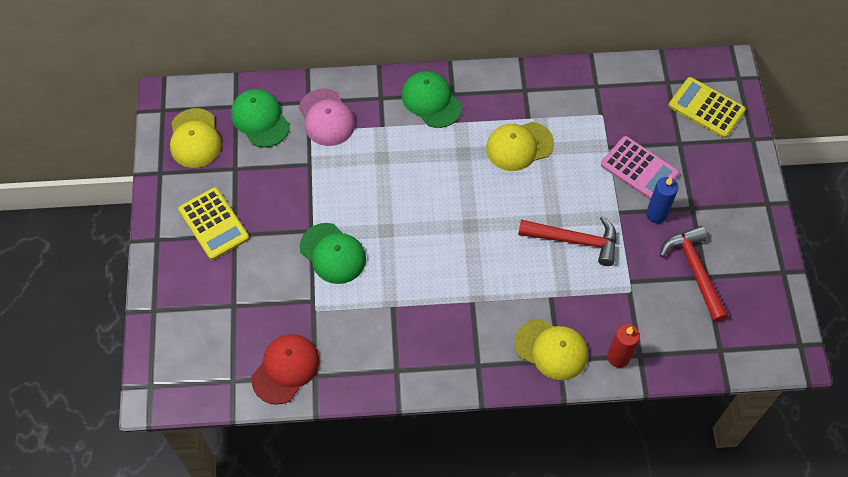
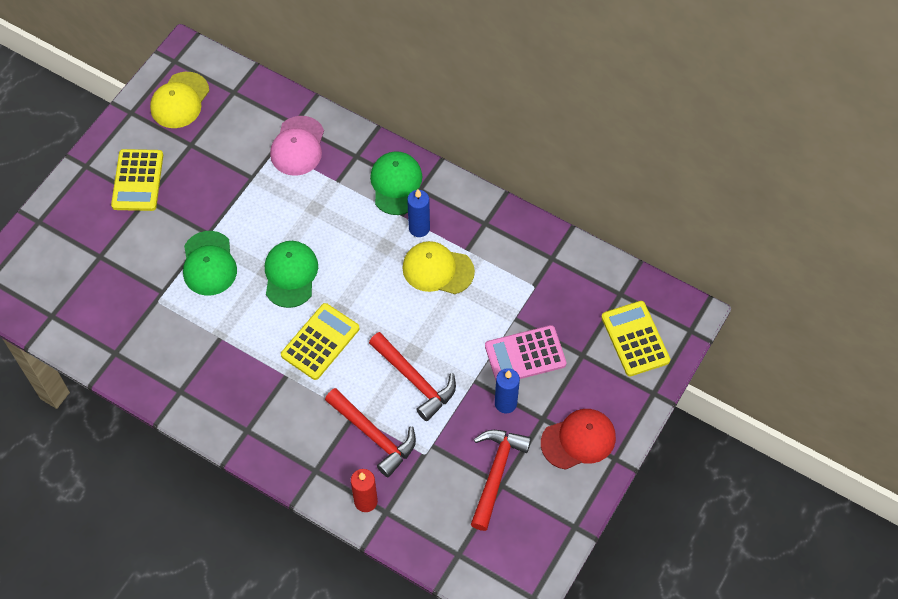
camera: 35 degrees right, 0 degrees up
green cap [231,89,290,147] -> green cap moved to [265,241,318,308]
red cap [251,334,319,405] -> red cap moved to [541,409,616,470]
yellow cap [514,319,588,380] -> none
pink calculator [601,136,679,200] -> pink calculator turned 90 degrees clockwise [485,325,567,380]
none -> yellow calculator [281,303,359,380]
none -> red hammer [325,388,416,477]
none -> blue candle [407,189,430,237]

